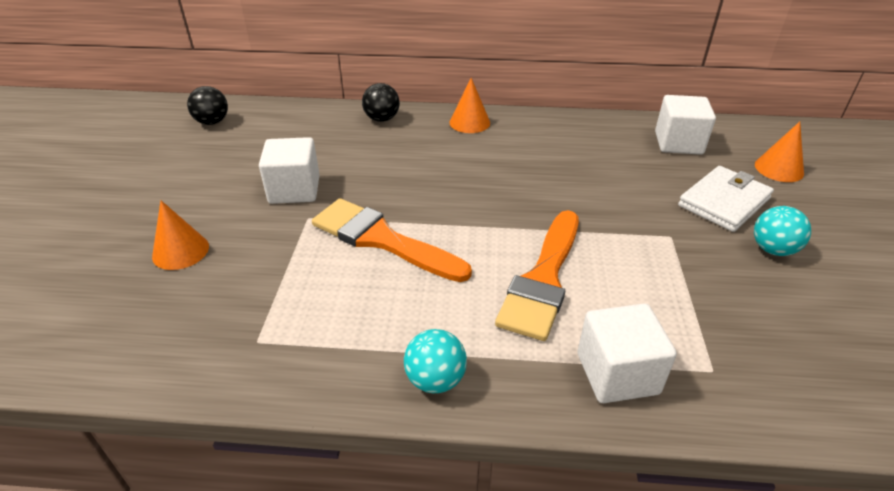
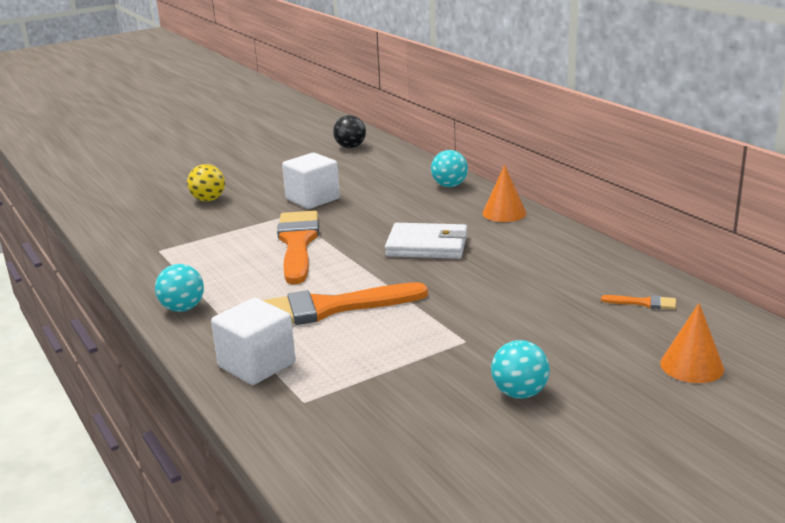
camera: 55 degrees right, 15 degrees down
orange cone [152,201,209,270] -> yellow ball [187,164,225,202]
black ball [362,83,400,122] -> turquoise ball [431,150,468,187]
white cube [655,95,716,155] -> orange brush [601,295,676,310]
white wallet [678,166,774,232] -> white wallet moved to [385,223,467,259]

